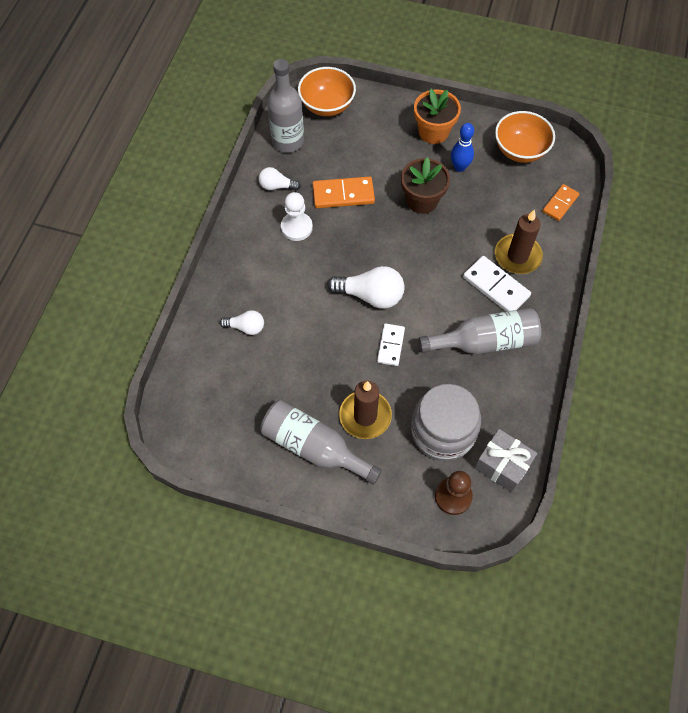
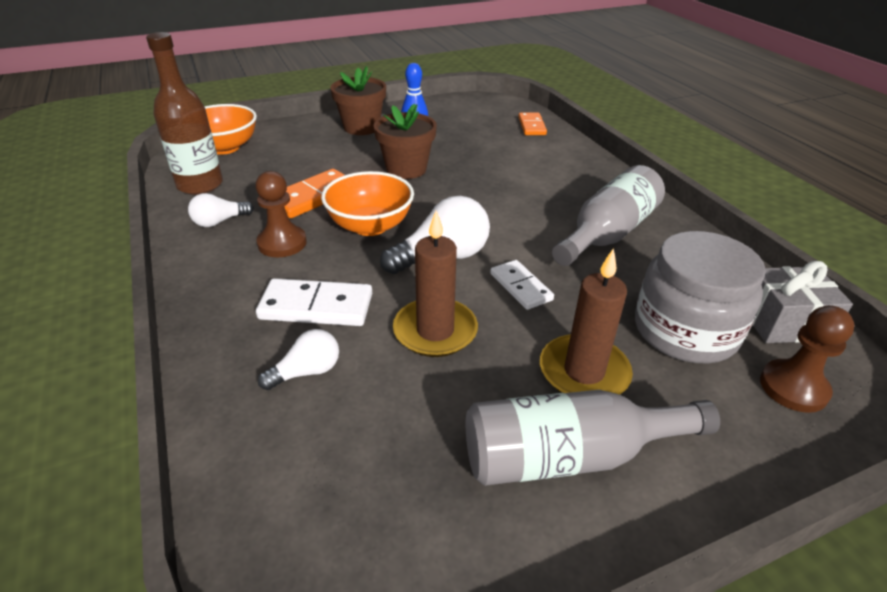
camera: 40 degrees left, 25 degrees down
grey bottle [267,59,304,153] -> brown bottle [146,32,223,195]
white pawn [281,192,313,241] -> brown pawn [255,171,307,257]
orange flower pot [414,89,461,144] -> brown flower pot [330,66,386,135]
white domino [463,256,531,312] -> white domino moved to [256,278,372,326]
orange bowl [495,111,555,163] -> orange bowl moved to [321,171,414,236]
brown candle [495,210,543,274] -> brown candle moved to [393,211,478,357]

